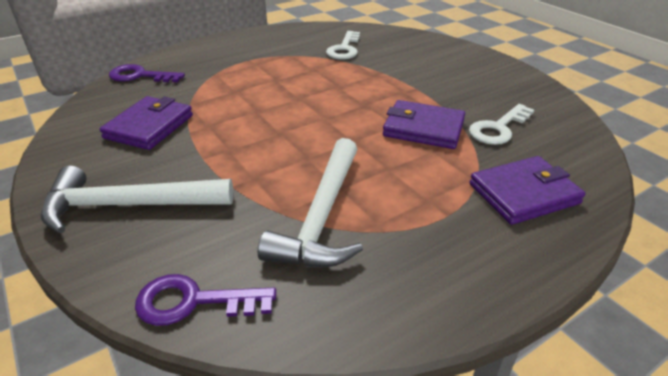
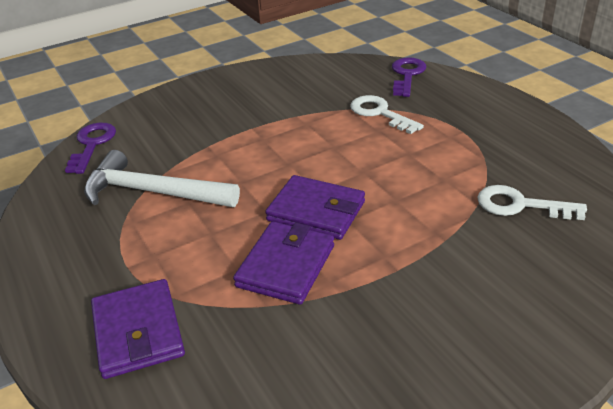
camera: 95 degrees right, 0 degrees up
white hammer [41,165,233,234] -> none
purple wallet [99,96,193,150] -> purple wallet moved to [265,175,365,240]
white key [469,104,534,145] -> white key moved to [350,95,424,134]

